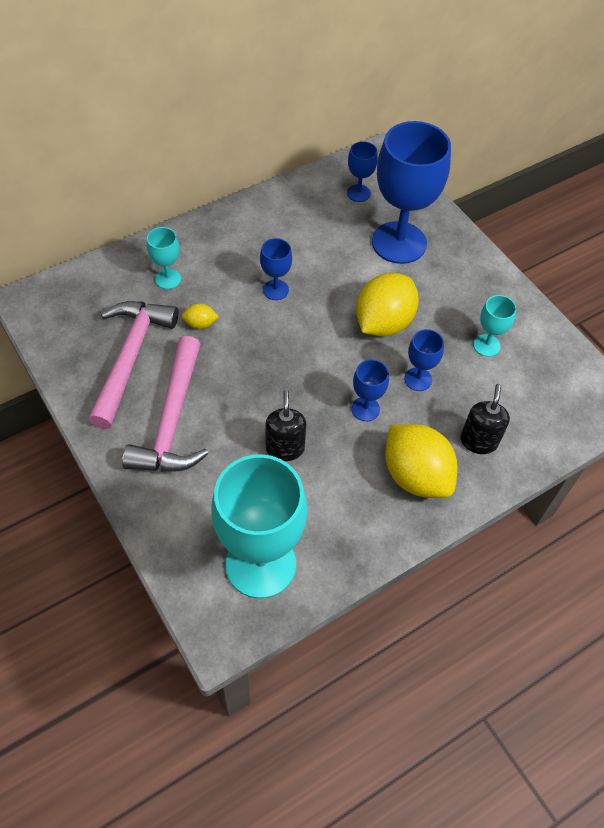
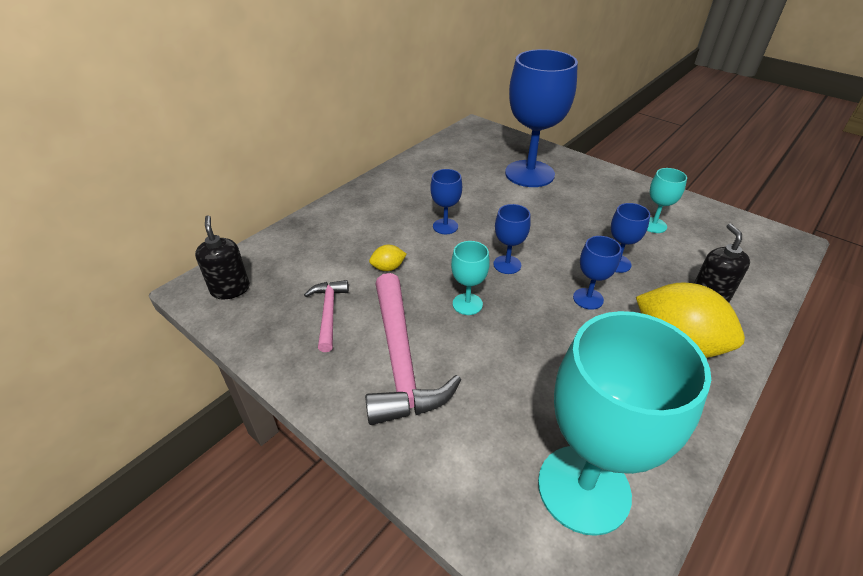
camera: 15 degrees left, 15 degrees down
pink hammer [88,301,178,429] -> pink hammer [304,280,349,352], size x0.54
turquoise goblet [147,227,181,289] -> turquoise goblet moved to [451,241,490,315]
black soap dispenser [265,390,306,461] -> black soap dispenser moved to [195,216,250,299]
blue goblet [347,141,378,202] -> blue goblet moved to [493,204,531,274]
yellow lemon [356,273,419,336] -> none

